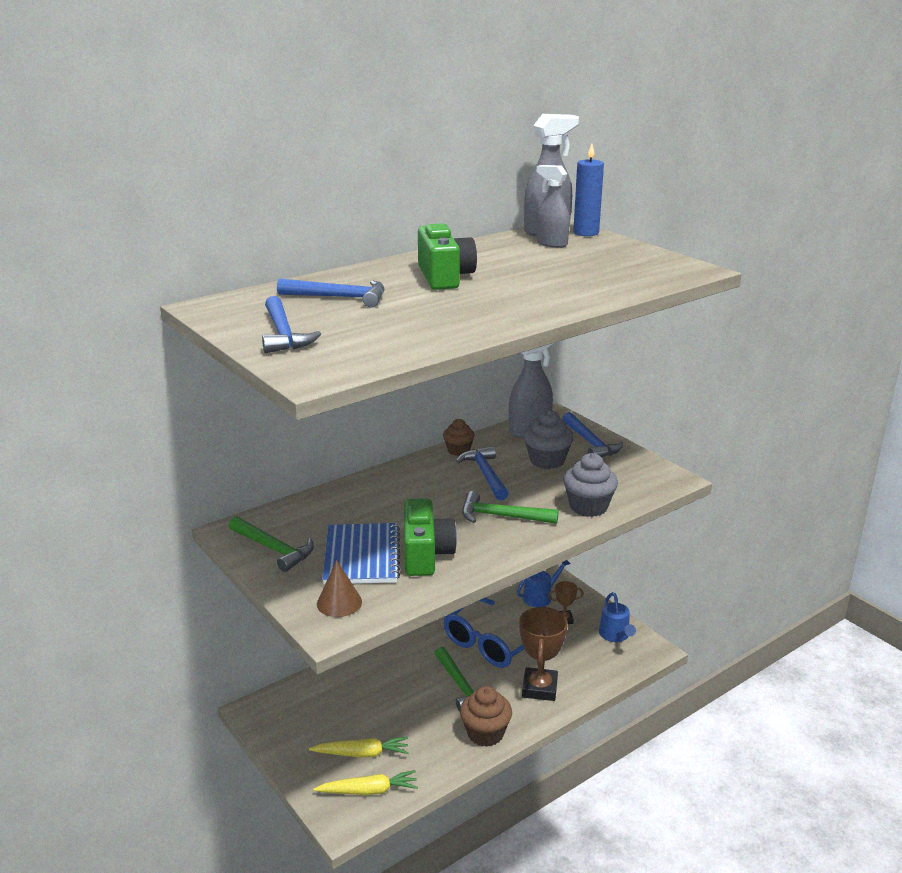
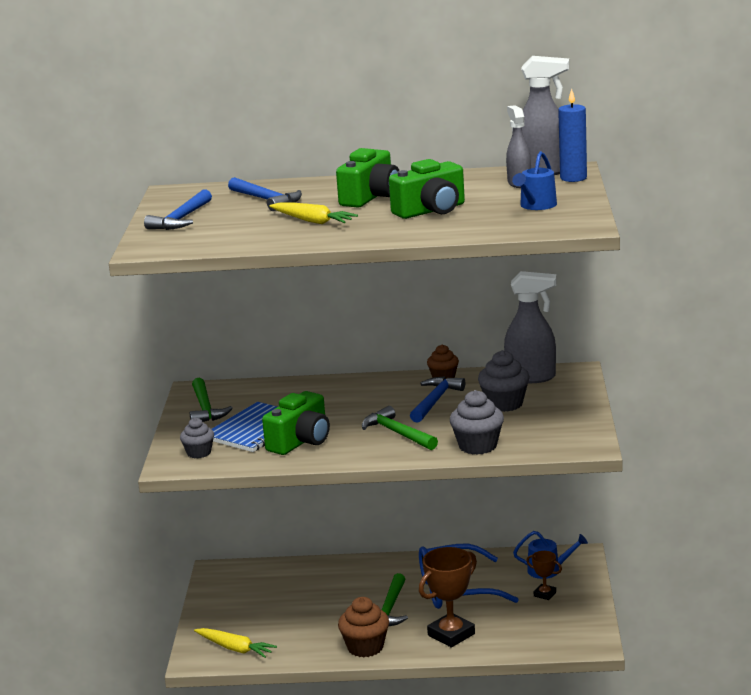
camera: 40 degrees right, 5 degrees down
yellow carrot [309,737,409,758] -> yellow carrot moved to [269,203,358,224]
brown cone [317,560,362,617] -> grey cupcake [180,418,214,458]
blue hammer [562,412,623,457] -> none
blue watering can [599,592,636,642] -> blue watering can moved to [512,151,557,210]
none -> green camera [389,159,465,219]

